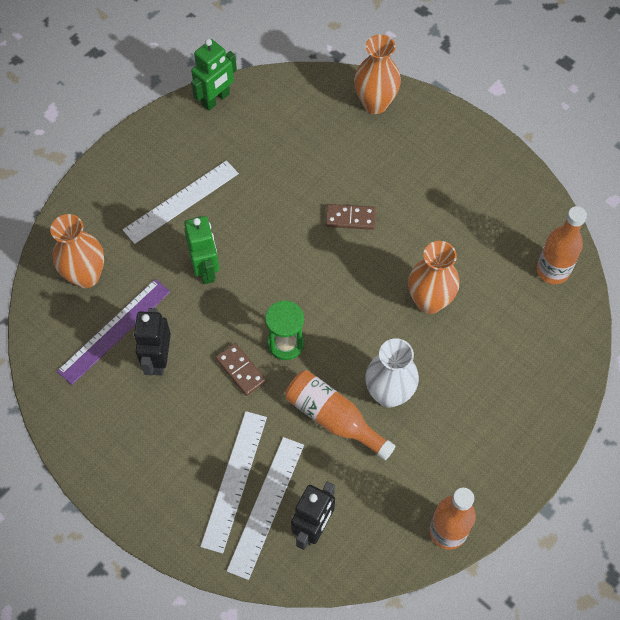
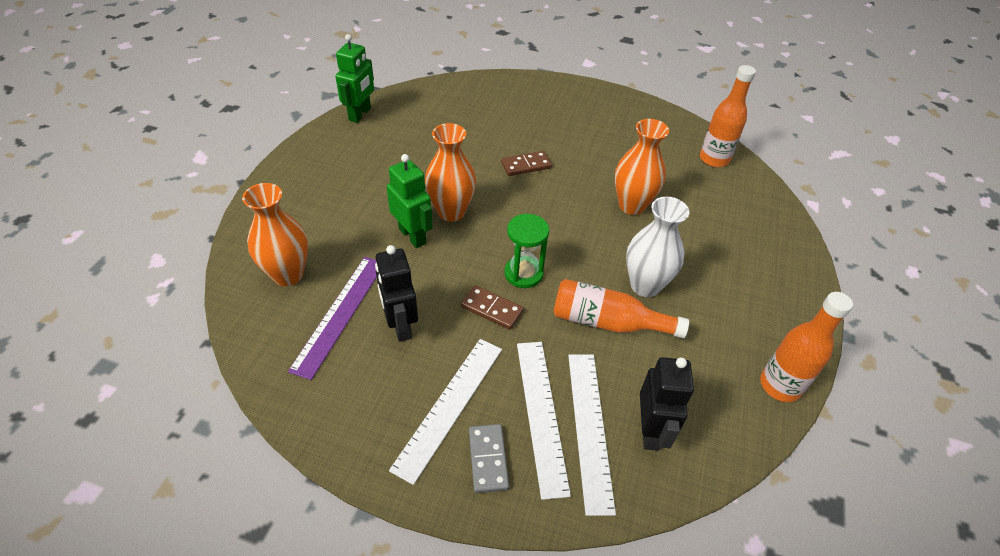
camera: 25 degrees left, 15 degrees down
white ruler [123,160,239,244] -> white ruler moved to [389,339,502,485]
orange vase [354,34,401,114] -> orange vase moved to [425,123,476,222]
none -> grey domino [469,424,509,493]

